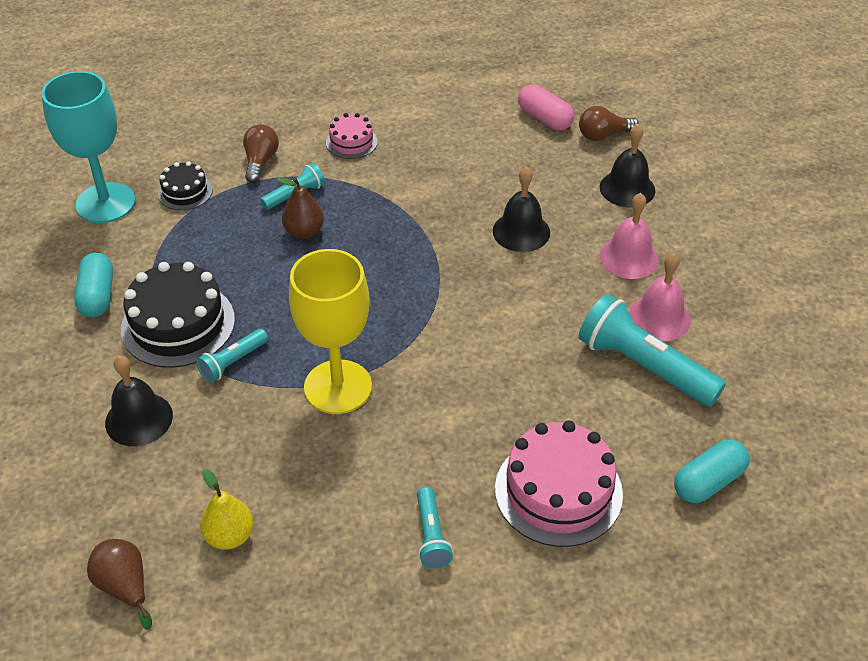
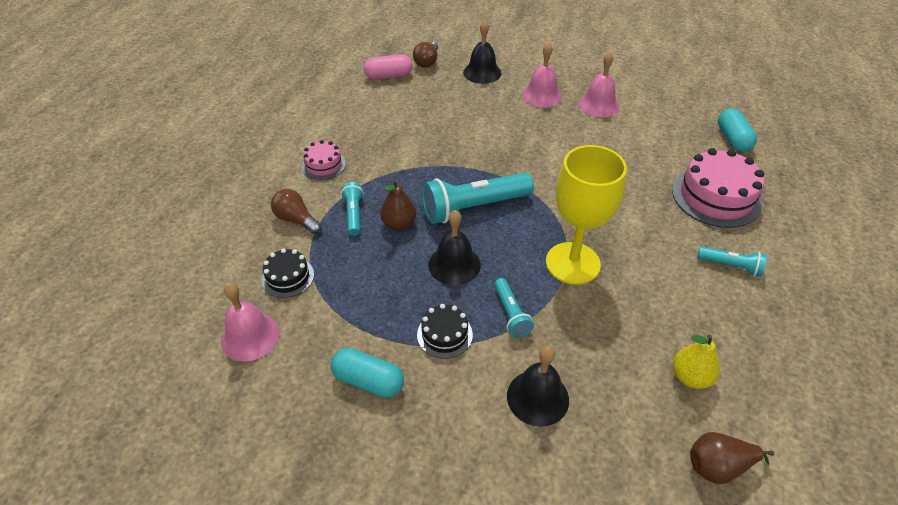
camera: 60 degrees left, 0 degrees up
turquoise goblet [42,71,135,223] -> pink bell [221,283,280,361]
black cake [121,262,235,368] -> black cake [417,304,473,359], size x0.53
black bell [493,166,550,252] -> black bell moved to [428,210,481,285]
turquoise flashlight [579,294,726,407] -> turquoise flashlight moved to [422,173,534,224]

